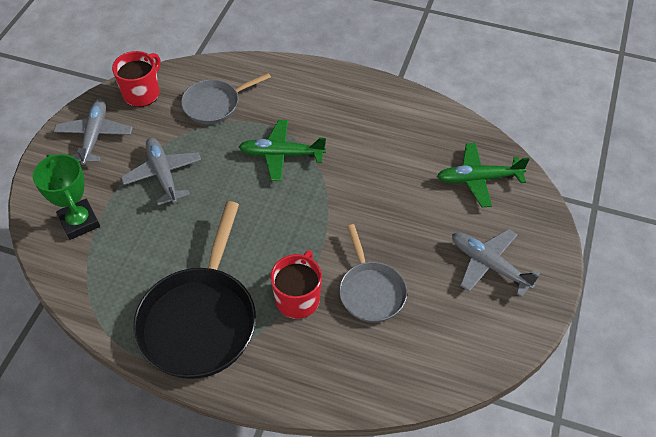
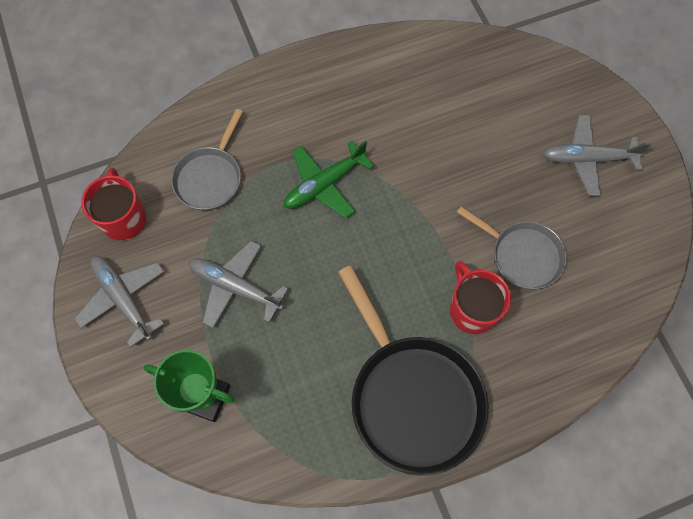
camera: 40 degrees left, 15 degrees up
green plane [437,143,529,207] -> none

